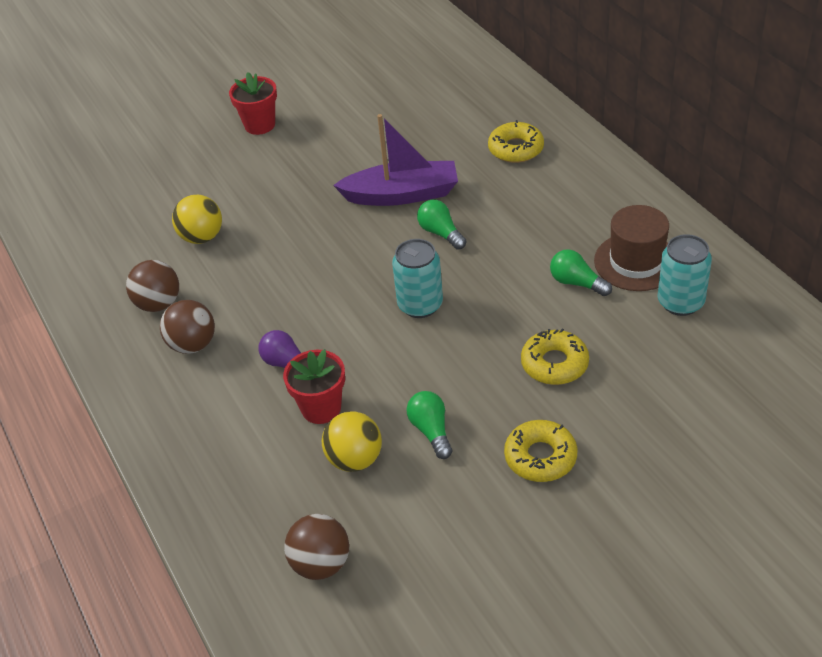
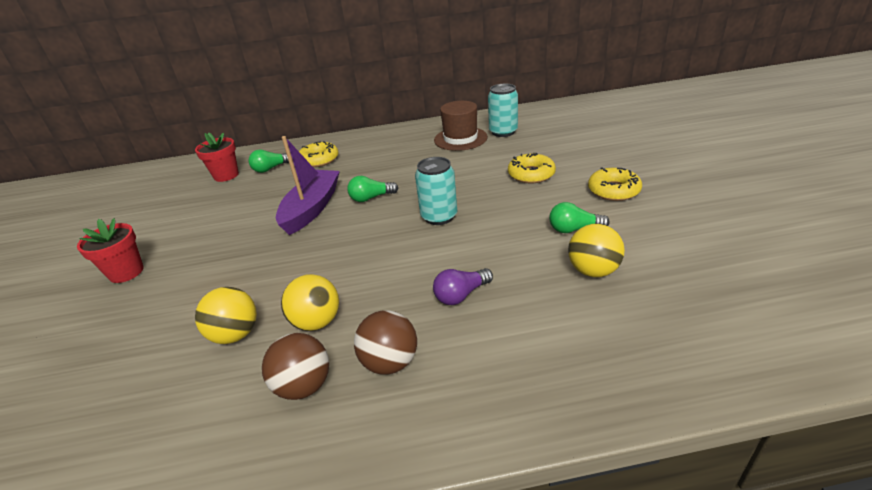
camera: 70 degrees left, 10 degrees down
red flower pot [283,349,345,424] -> red flower pot moved to [195,133,239,182]
brown ball [284,514,349,580] -> none
green light bulb [550,249,612,296] -> green light bulb moved to [249,150,289,173]
none -> yellow ball [281,274,339,331]

